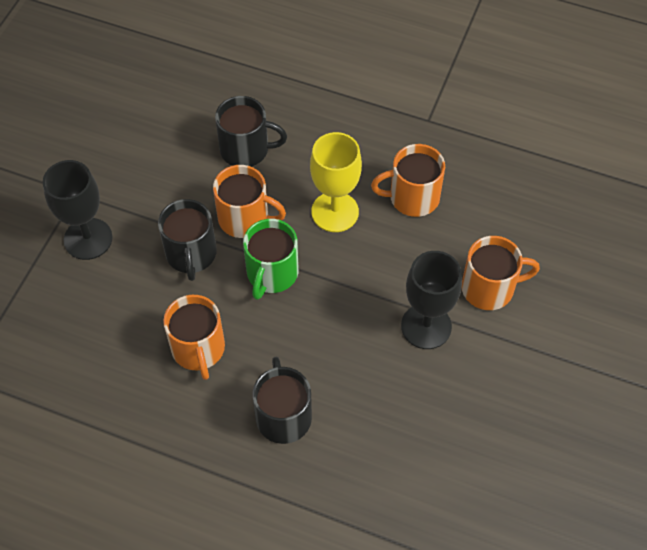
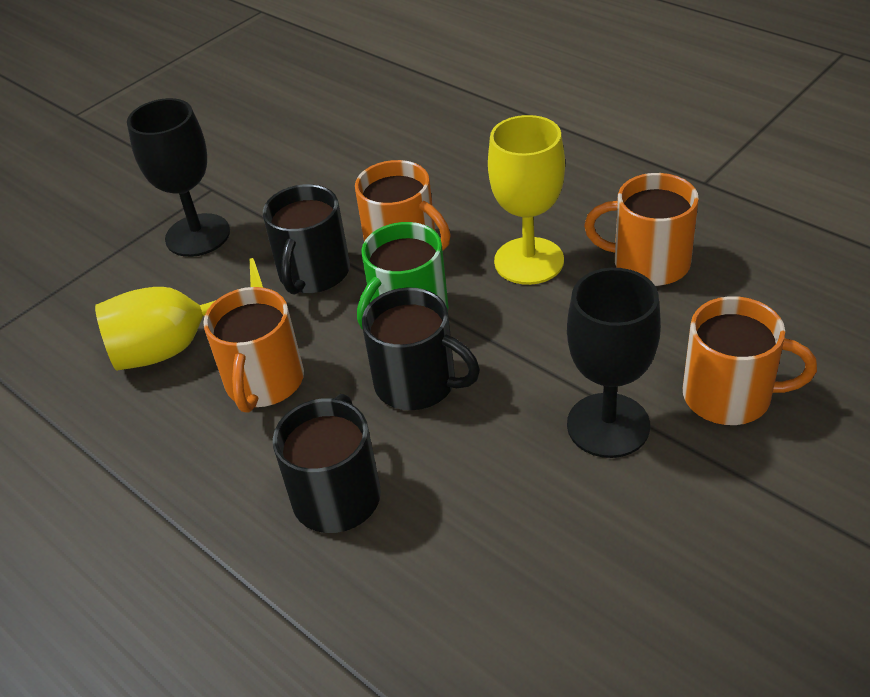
camera: 25 degrees right, 15 degrees down
black mug [215,96,287,167] -> black mug moved to [362,287,480,410]
none -> yellow goblet [95,258,263,371]

